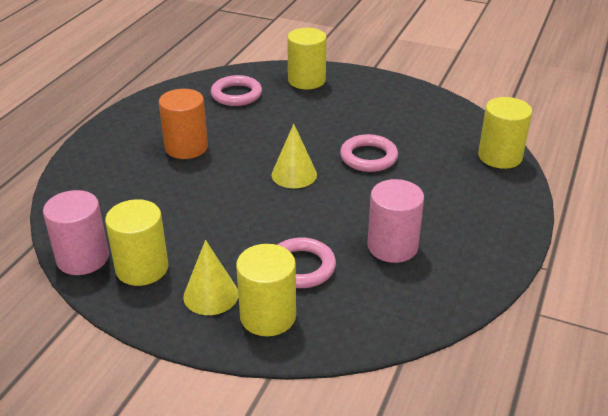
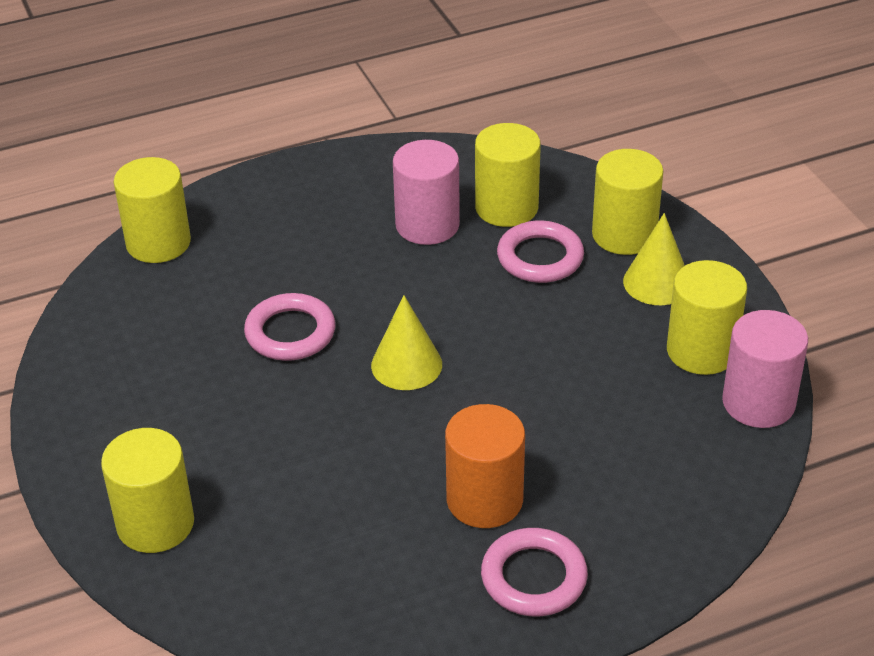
camera: 135 degrees left, 5 degrees up
pink ring [211,75,262,106] -> pink ring moved to [481,528,588,616]
none -> yellow cylinder [475,123,541,227]

